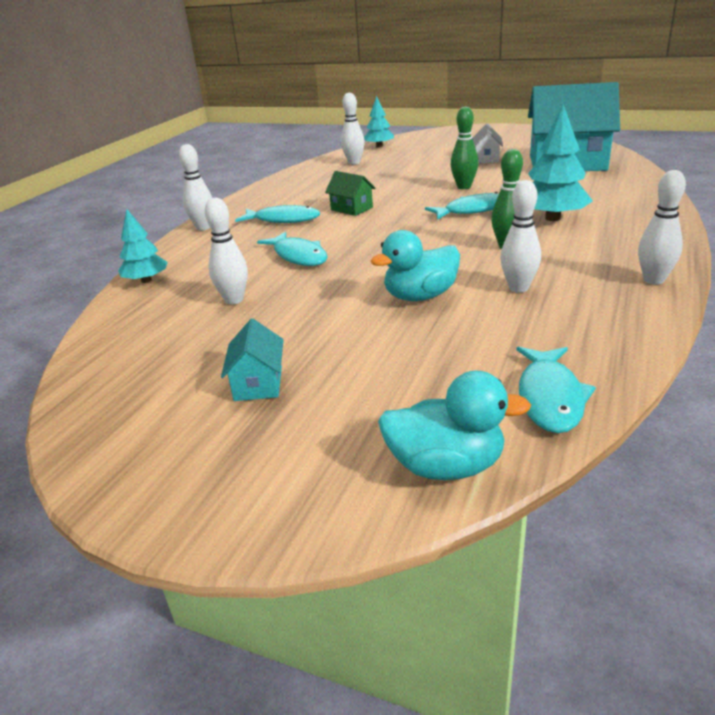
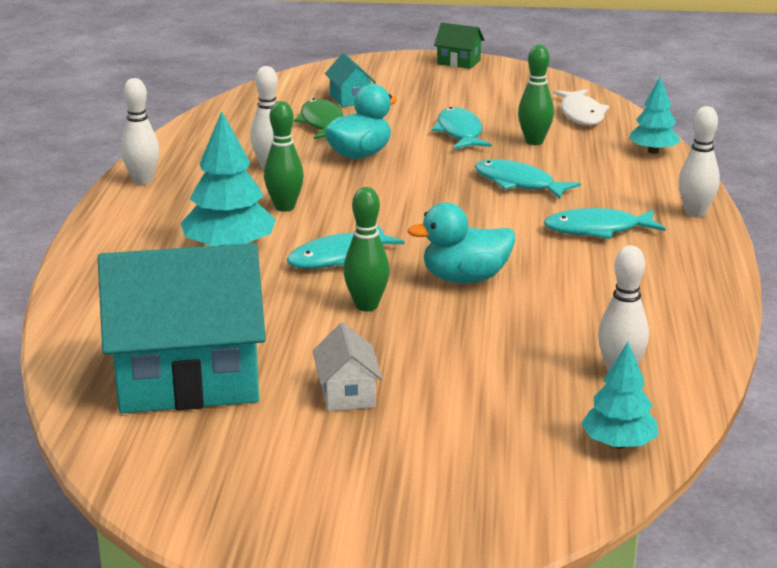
camera: 160 degrees right, 5 degrees down
white bowling pin [205,198,248,304] -> green bowling pin [518,45,554,145]
turquoise house [221,319,284,401] -> turquoise house moved to [325,53,376,107]
green house [325,171,376,216] -> green house moved to [434,23,485,69]
turquoise duck [378,371,531,480] -> turquoise duck moved to [407,202,515,283]
turquoise fish [516,347,596,433] -> turquoise fish moved to [432,107,492,149]
none -> green fish [294,98,343,140]
none -> white fish [553,89,610,125]

